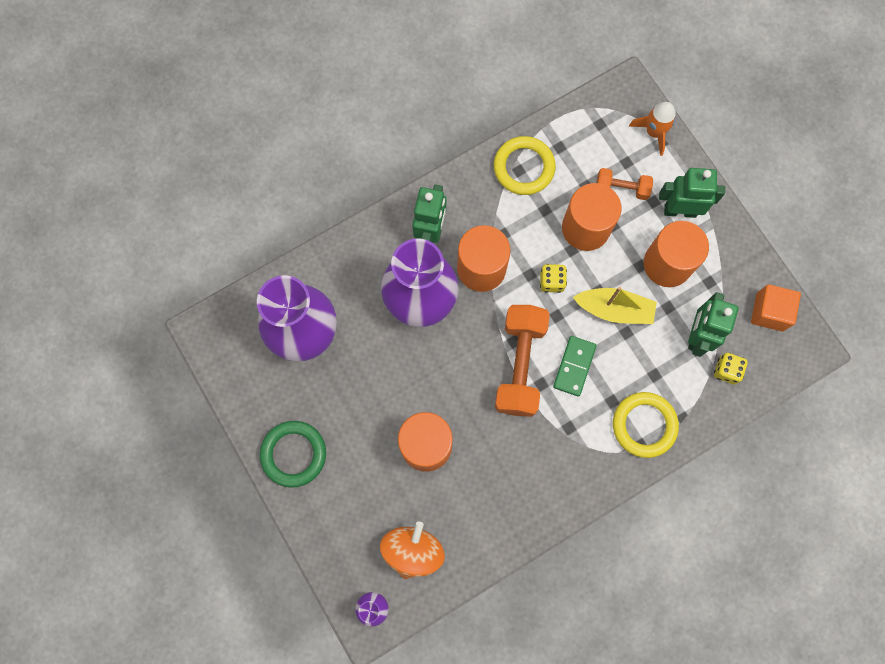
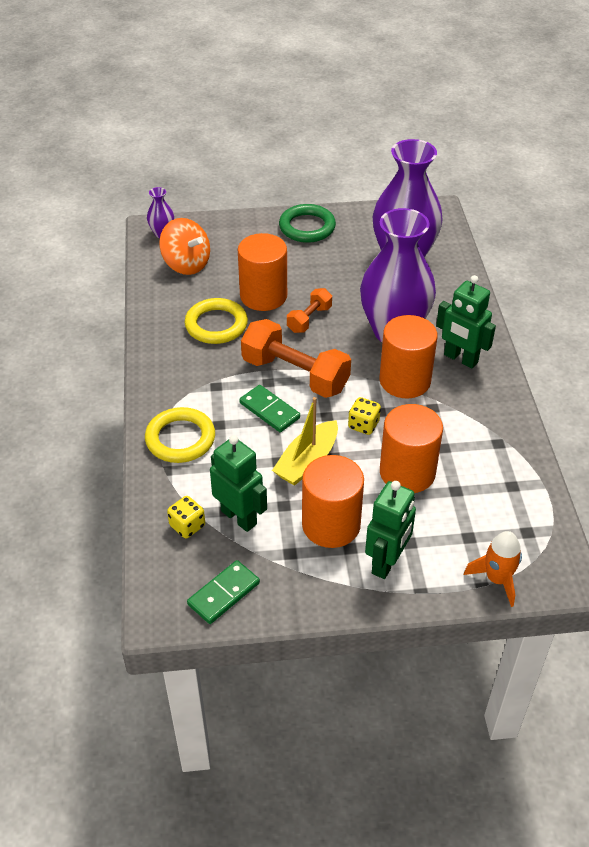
camera: 115 degrees right, 30 degrees down
yellow ring [494,136,556,195] -> yellow ring moved to [185,298,248,344]
orange dumbbell [596,168,653,200] -> orange dumbbell moved to [287,288,332,333]
orange cube [751,284,801,331] -> green domino [187,560,260,624]

